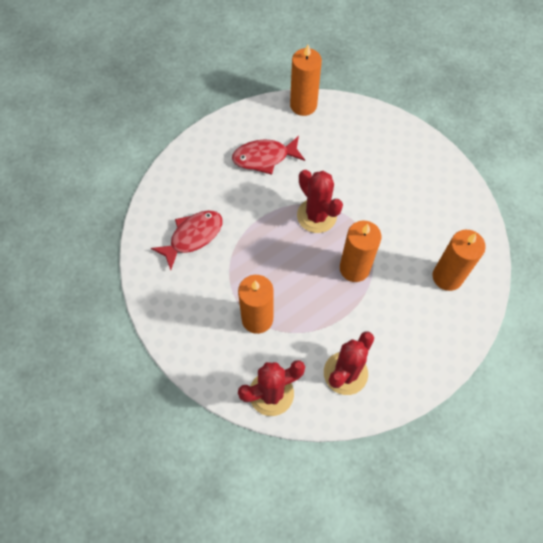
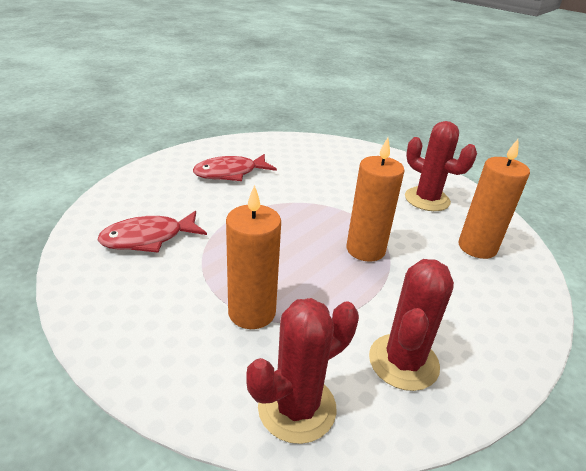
camera: 15 degrees left, 30 degrees down
red fish [151,210,223,270] -> red fish turned 150 degrees counterclockwise [98,211,207,253]
orange candle [290,45,322,116] -> none
red cactus [297,170,343,233] -> red cactus moved to [405,121,477,211]

